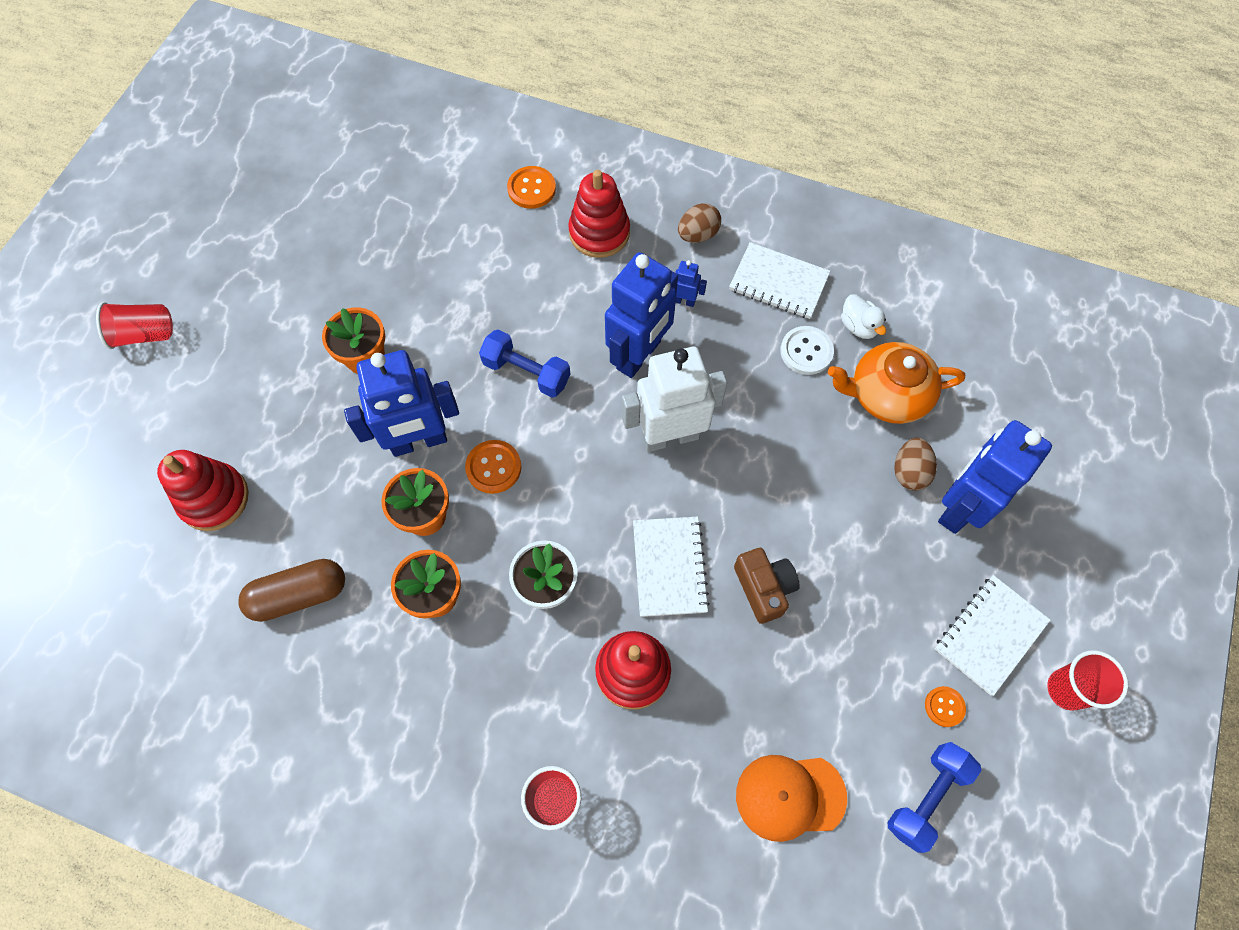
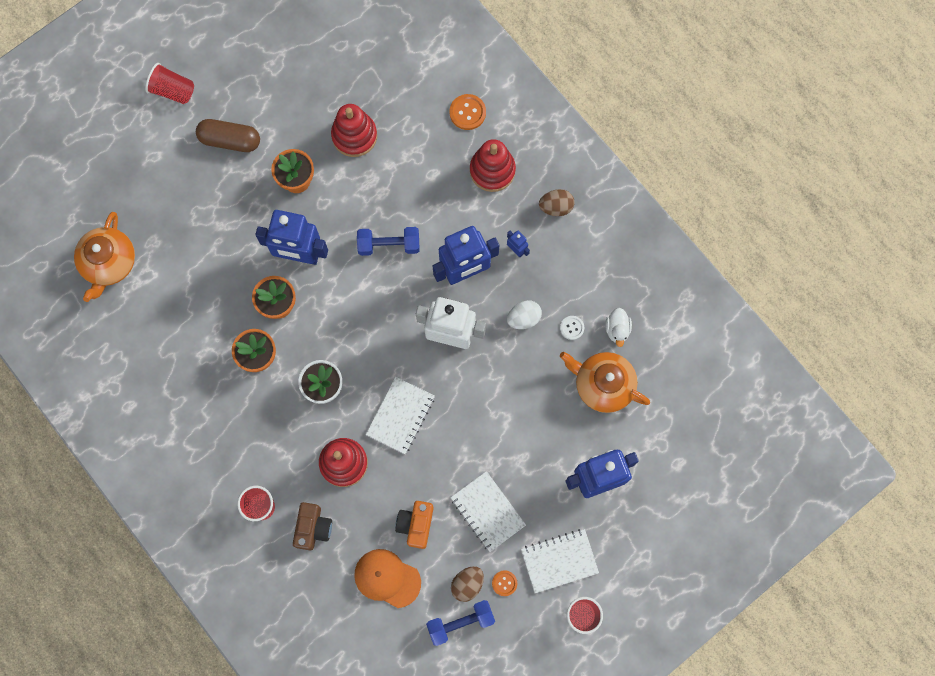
camera: 30 degrees right, 10 degrees up
red stacking toy [157,450,249,531] -> red stacking toy moved to [331,104,377,157]
brown capsule [238,559,345,622] -> brown capsule moved to [196,119,260,152]
orange button [465,440,522,494] -> none
blue dumbbell [479,330,570,398] -> blue dumbbell turned 60 degrees counterclockwise [357,227,419,256]
white notebook [729,242,830,319] -> white notebook moved to [450,471,526,552]
brown camera [734,548,800,624] -> brown camera moved to [293,502,332,550]
white button [780,326,834,375] -> white button [560,316,584,340], size x0.64
brown egg [894,438,937,491] -> brown egg moved to [451,566,484,602]
none -> orange teapot [74,212,135,302]
none -> orange camera [395,501,434,549]
none -> white egg [507,300,542,329]

